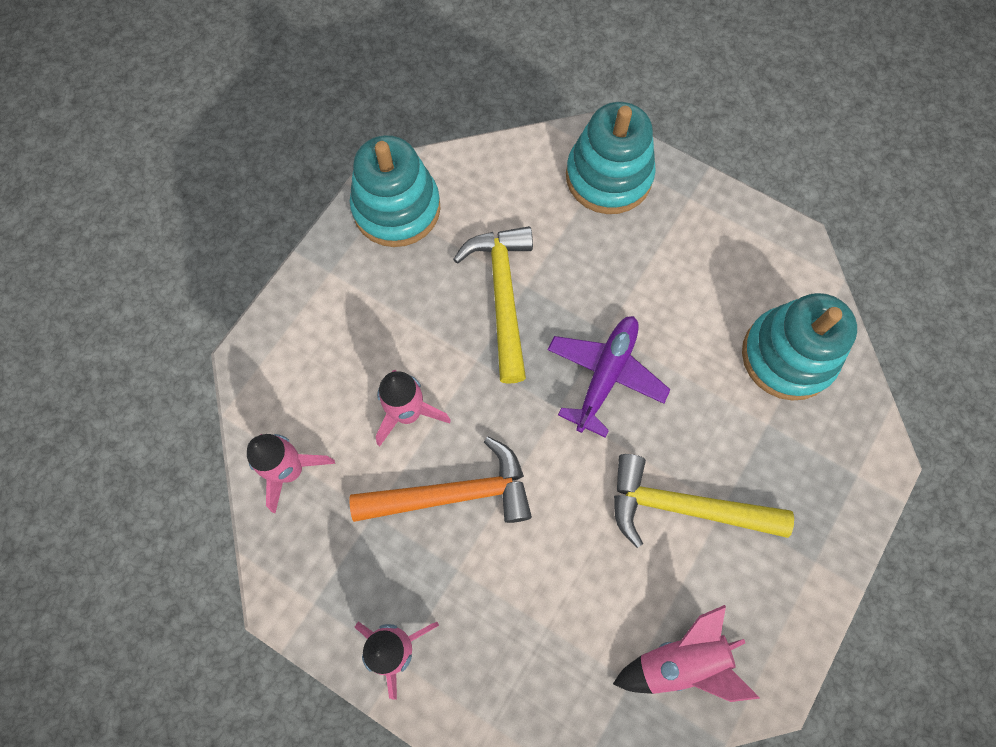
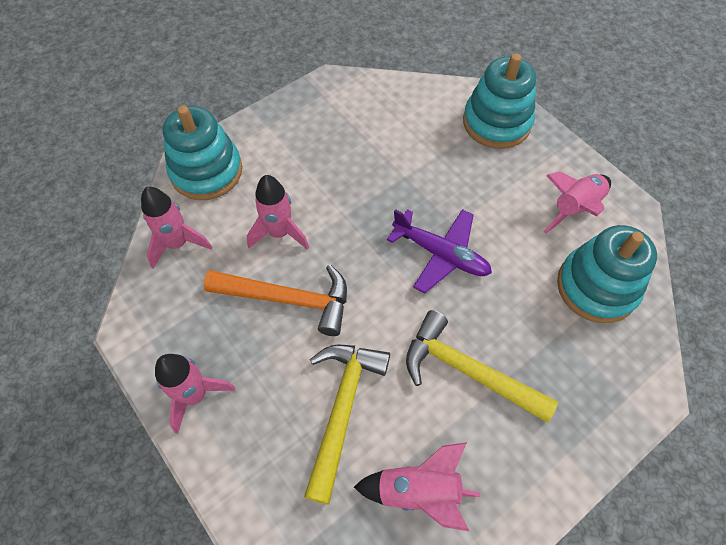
camera: 20 degrees right, 10 degrees down
turquoise stacking toy [350,135,441,247] -> turquoise stacking toy moved to [163,105,242,200]
yellow hammer [453,226,533,384] -> yellow hammer moved to [304,345,390,505]
purple plane [548,316,671,437] -> purple plane turned 75 degrees clockwise [387,209,492,294]
none -> pink rocket [543,171,611,233]

